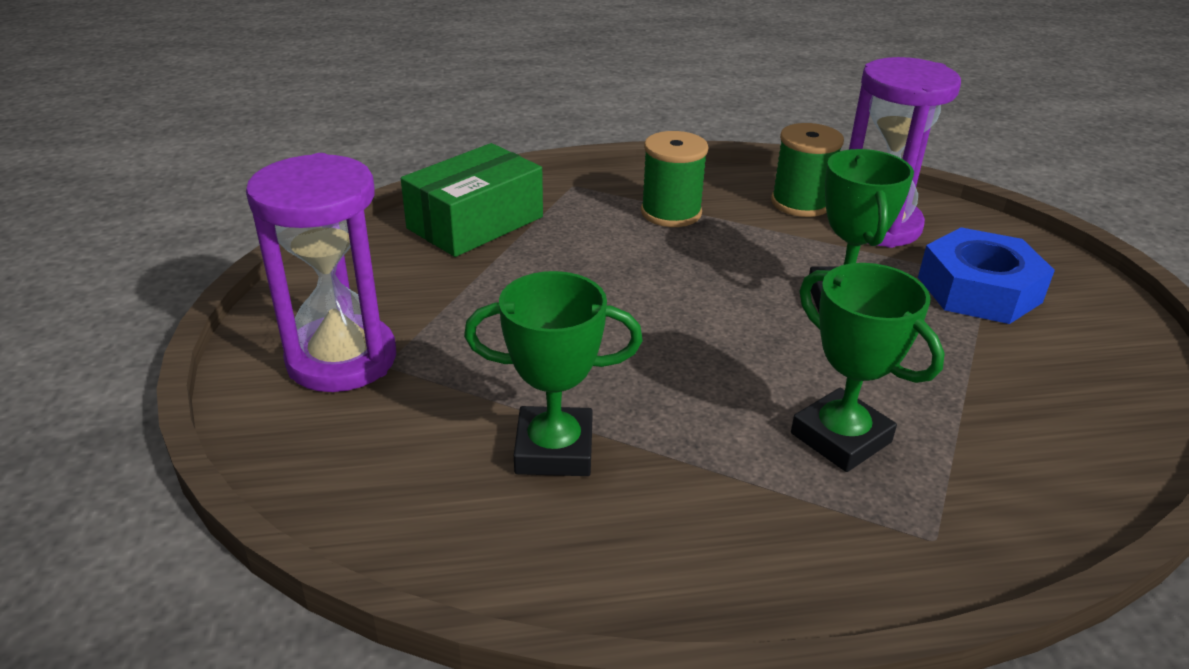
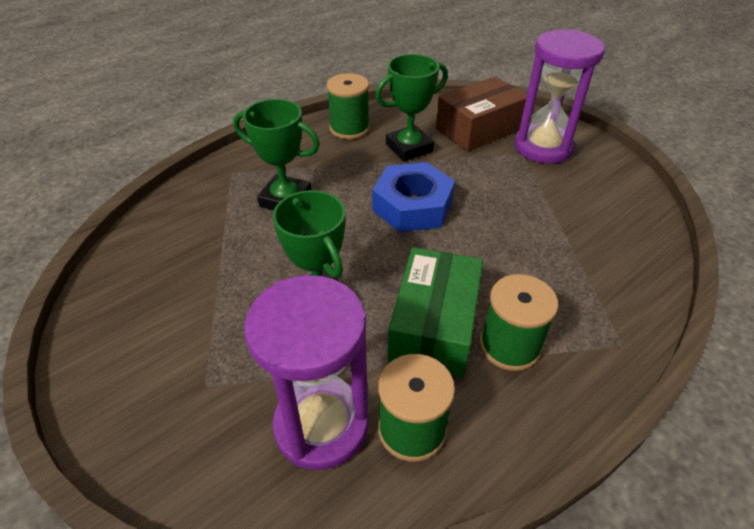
camera: 150 degrees right, 10 degrees up
green box [401,143,543,257] -> green box moved to [388,247,483,378]
blue nut [918,227,1055,324] -> blue nut moved to [372,162,455,232]
none -> green spool [326,73,370,139]
none -> brown box [436,76,527,152]

